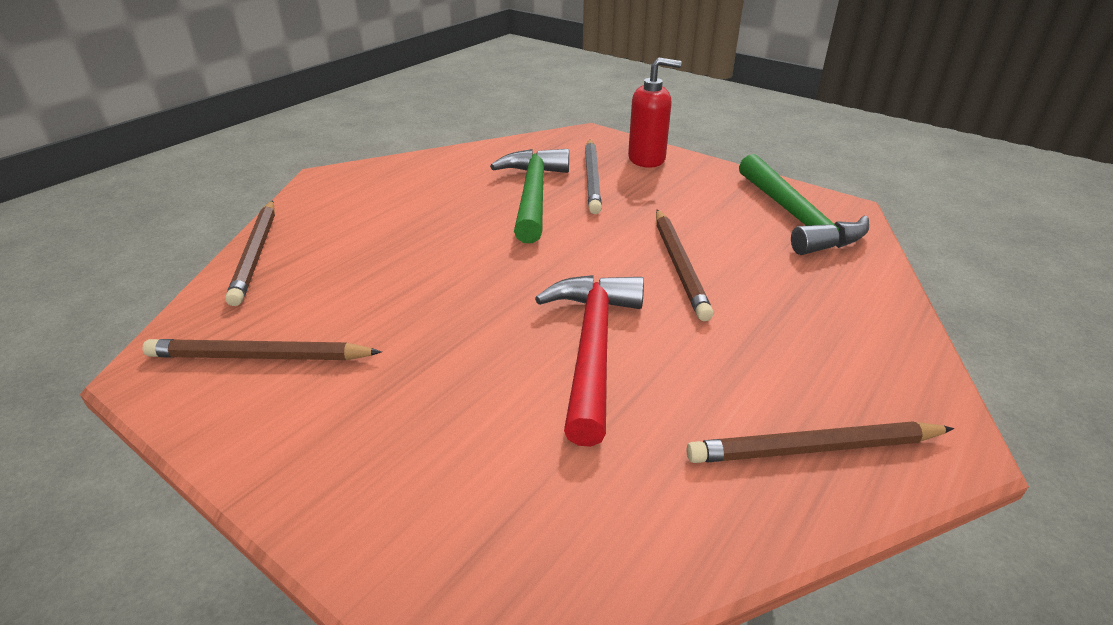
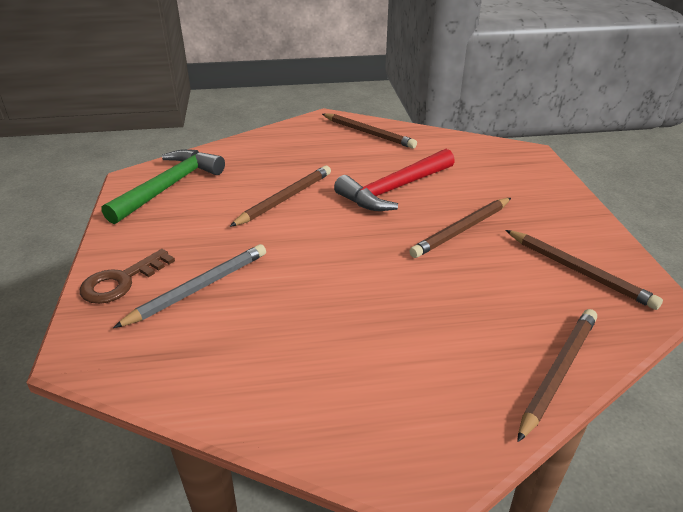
camera: 135 degrees left, 0 degrees up
green hammer [490,149,569,243] -> none
red soap dispenser [628,58,682,168] -> brown key [80,249,175,304]
none -> brown pencil [409,198,511,258]

